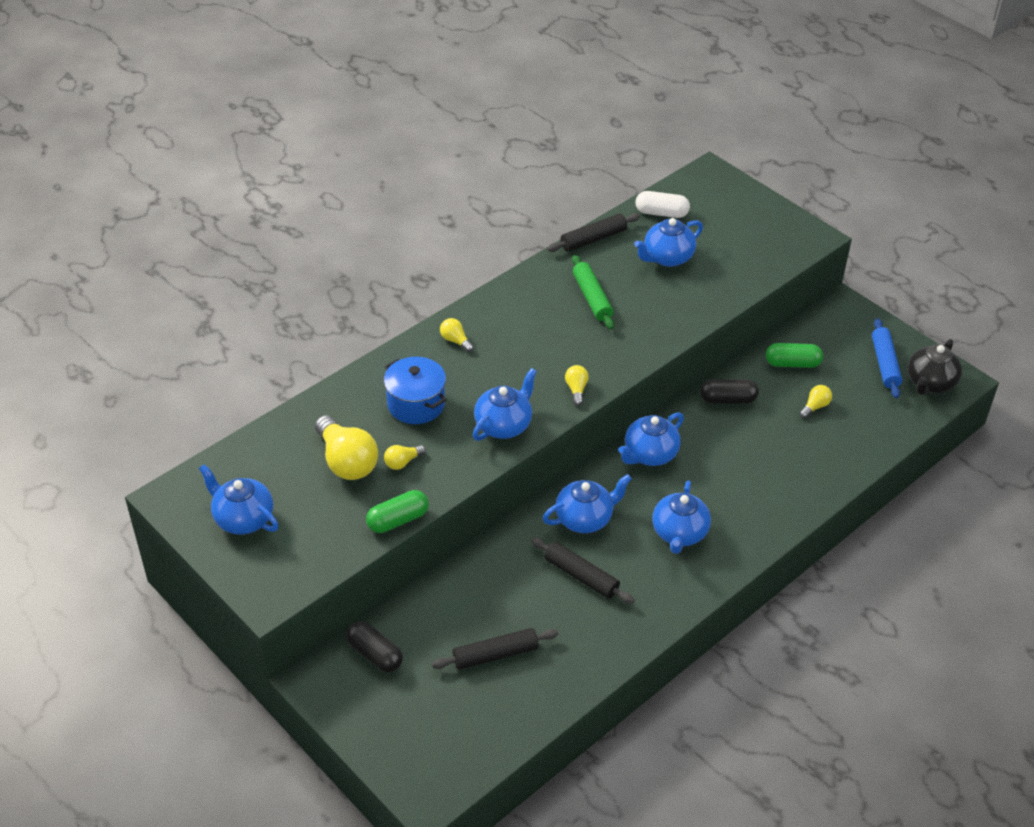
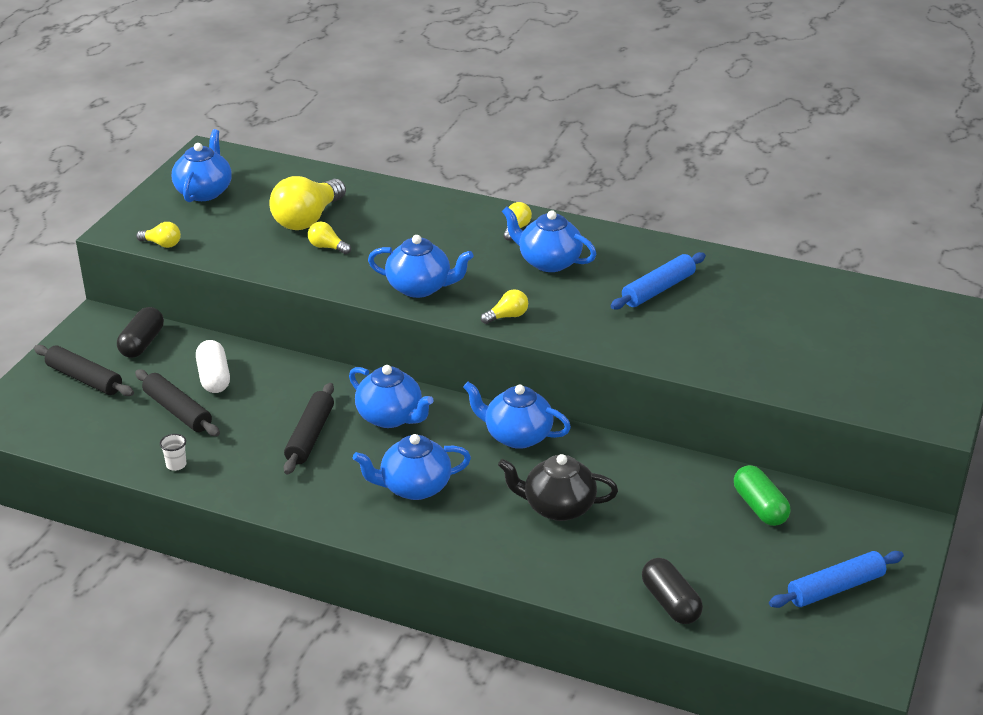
camera: 65 degrees right, 10 degrees down
green capsule [366,490,429,533] -> none
blue pot [384,357,446,424] -> none
black rolling pin [547,213,640,252] -> black rolling pin moved to [34,345,134,396]
green rolling pin [572,255,614,330] -> blue rolling pin [611,252,706,310]
blue teapot [634,218,703,267] -> blue teapot moved to [502,207,597,272]
white capsule [635,191,690,218] -> white capsule moved to [196,340,230,393]
black capsule [700,379,759,404] -> black capsule moved to [642,558,703,624]
yellow light bulb [800,385,832,418] -> yellow light bulb moved to [136,222,181,248]
black teapot [908,339,962,395] -> black teapot moved to [498,454,618,521]
none -> white cup [160,434,186,471]

